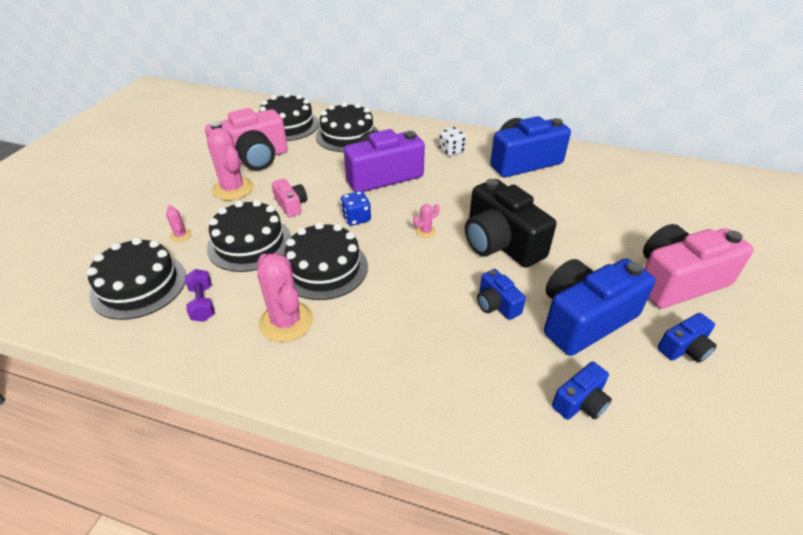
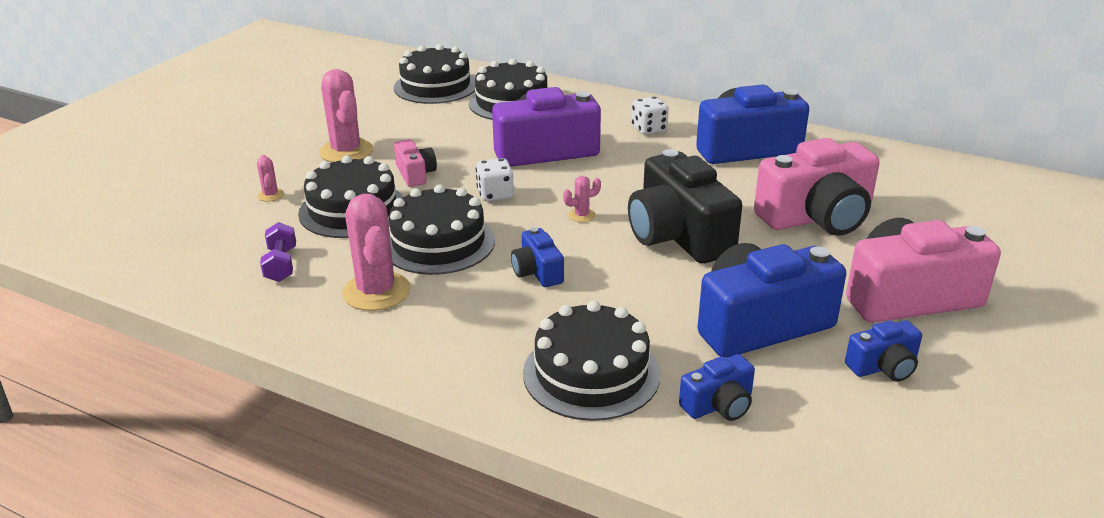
camera: 10 degrees right, 10 degrees down
black cake [87,237,186,320] -> black cake moved to [523,301,660,421]
pink camera [205,108,288,170] -> pink camera moved to [754,138,880,236]
blue dice [340,191,371,226] -> white dice [476,158,514,201]
blue camera [477,269,526,320] -> blue camera moved to [511,227,564,287]

